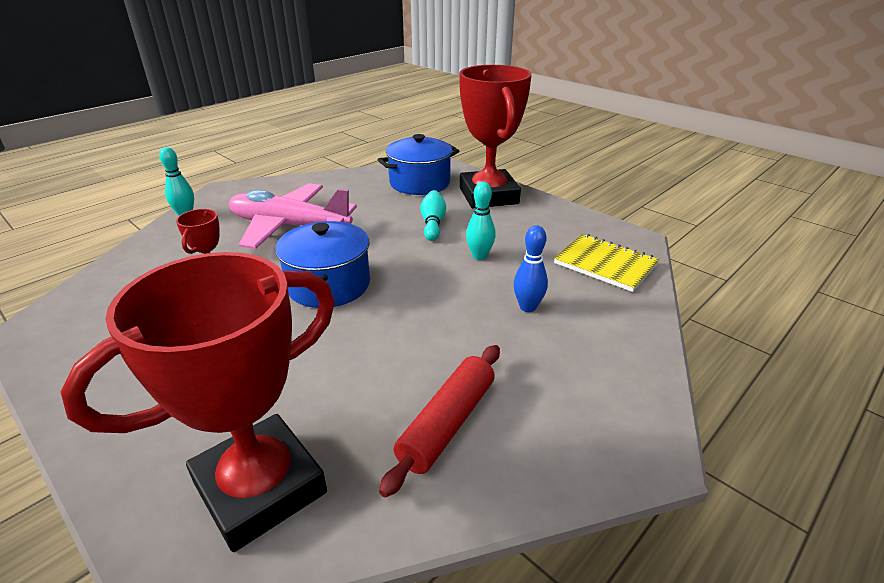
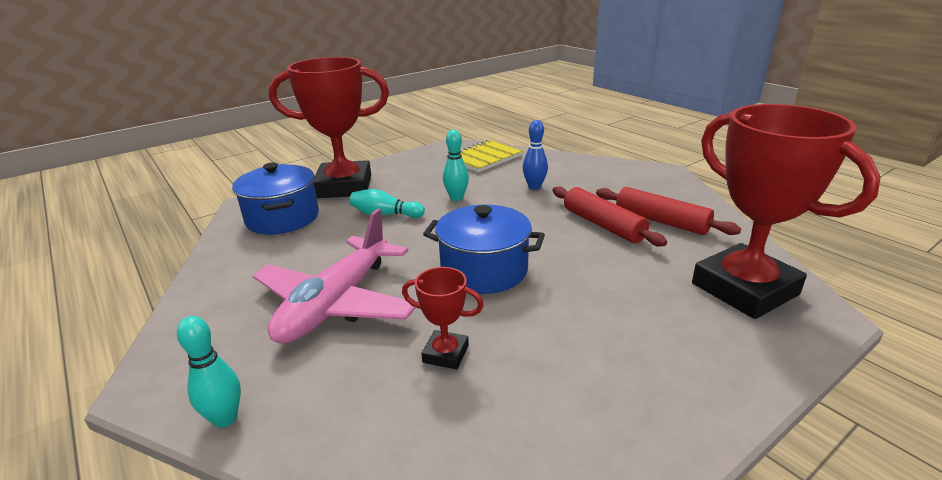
camera: 80 degrees left, 5 degrees down
none -> red rolling pin [553,187,667,247]

